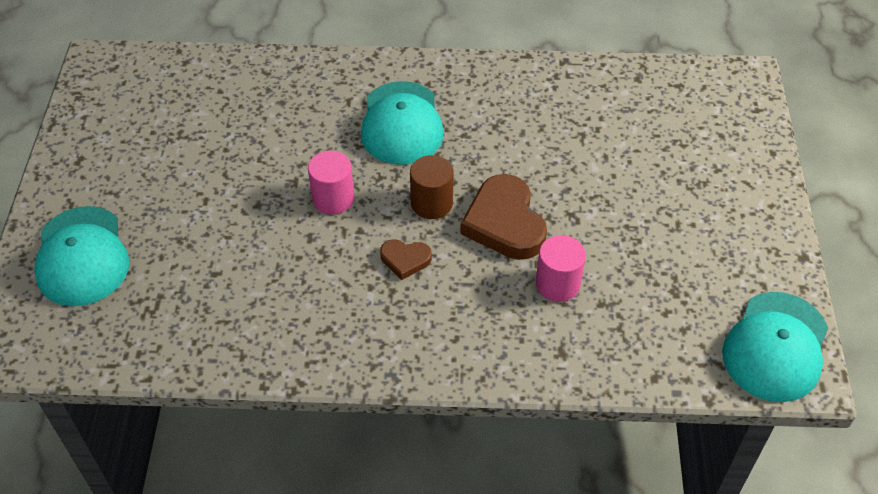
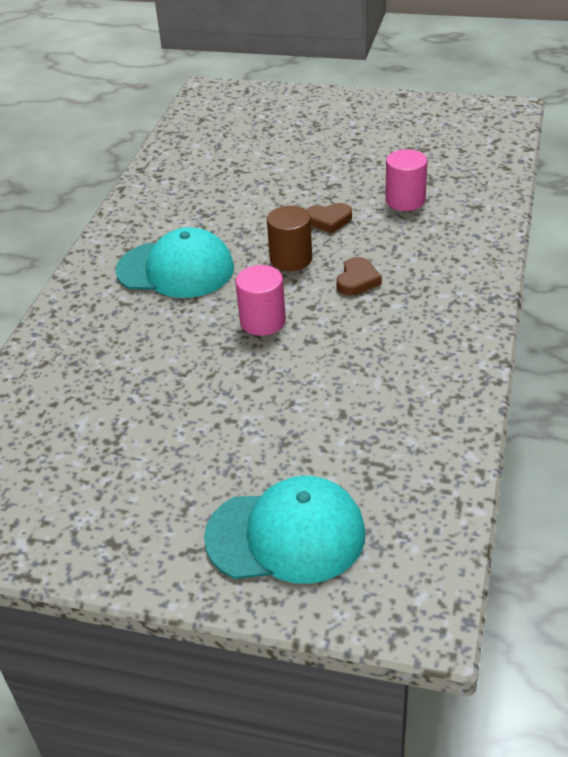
camera: 75 degrees left, 10 degrees down
brown heart [461,174,547,260] -> brown heart [306,203,352,233], size x0.52
turquoise cap [722,292,828,402] -> none

